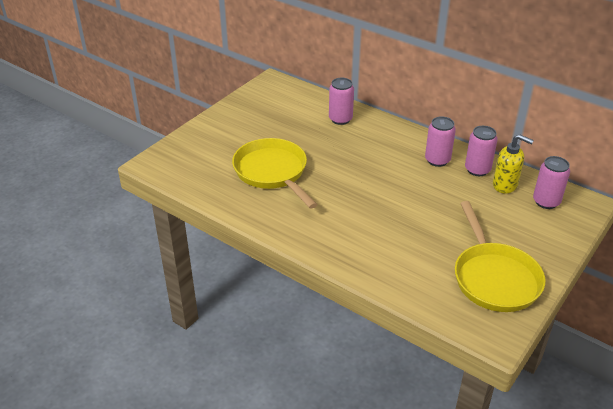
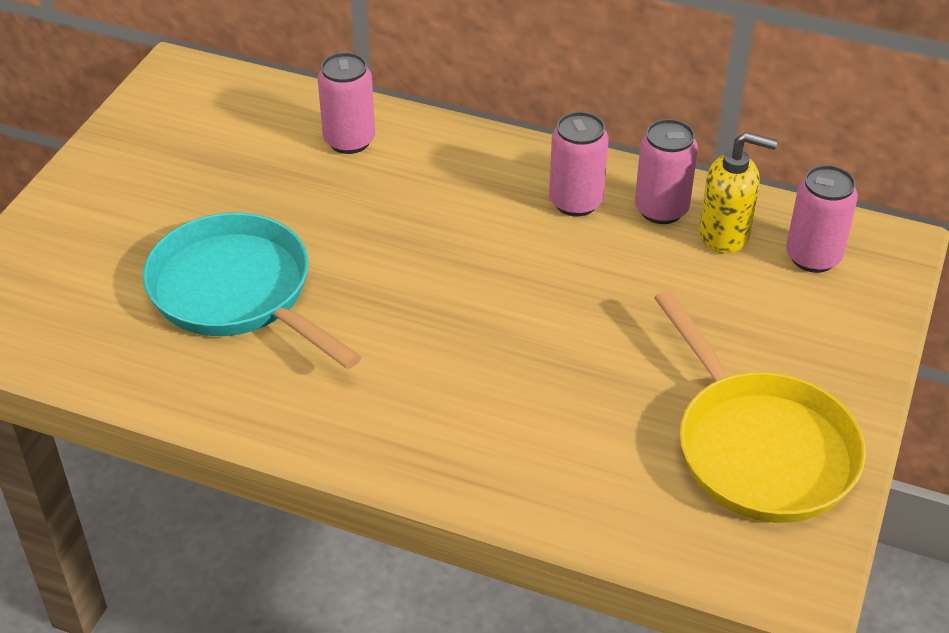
camera: 15 degrees left, 5 degrees up
yellow pan [232,138,318,209] -> turquoise pan [143,213,361,369]

